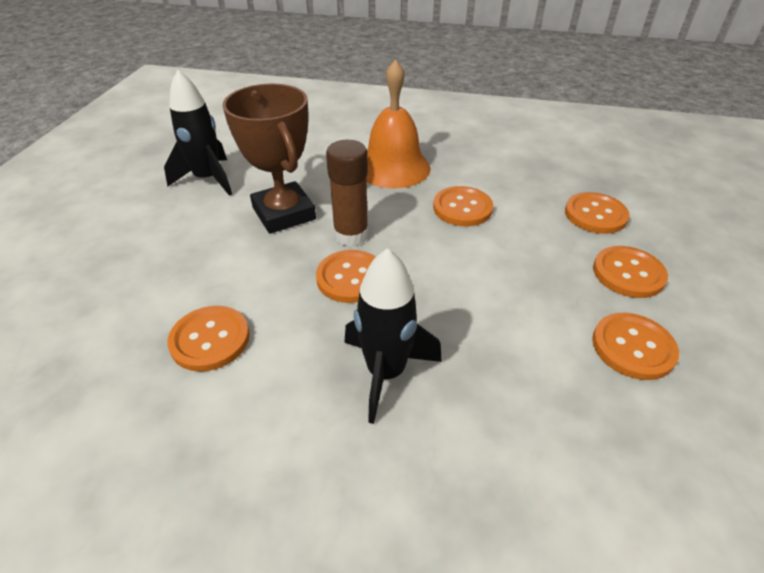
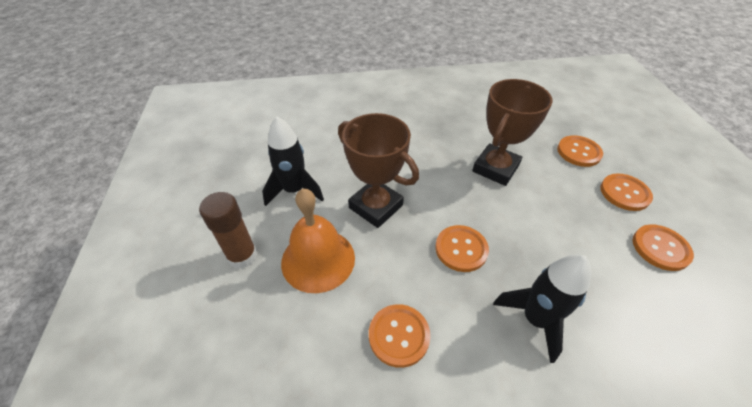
camera: 20 degrees left, 5 degrees up
brown glue stick [326,140,368,247] -> brown glue stick moved to [199,192,258,269]
orange bell [366,59,431,188] -> orange bell moved to [281,188,355,293]
orange button [433,186,493,226] -> brown trophy [472,79,553,186]

